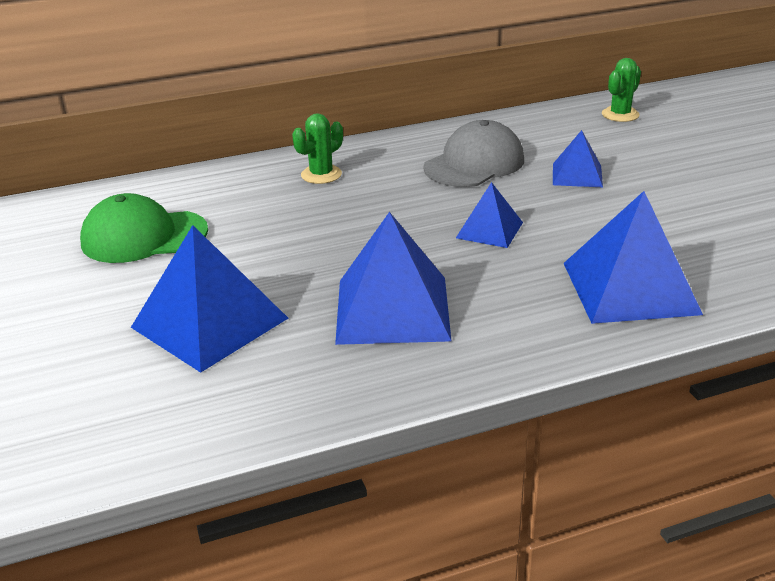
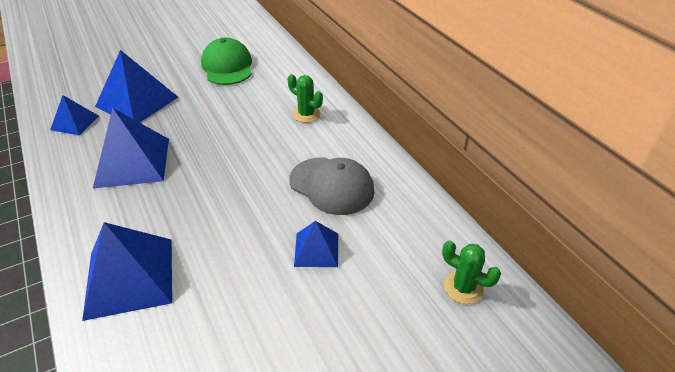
camera: 80 degrees right, 10 degrees up
blue pyramid [456,182,523,248] -> blue pyramid moved to [50,95,99,136]

